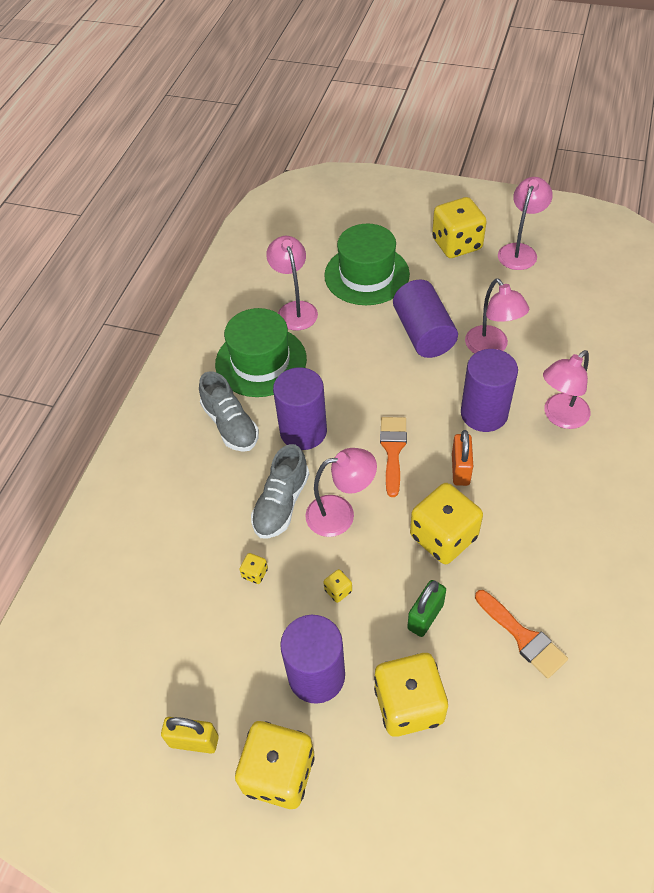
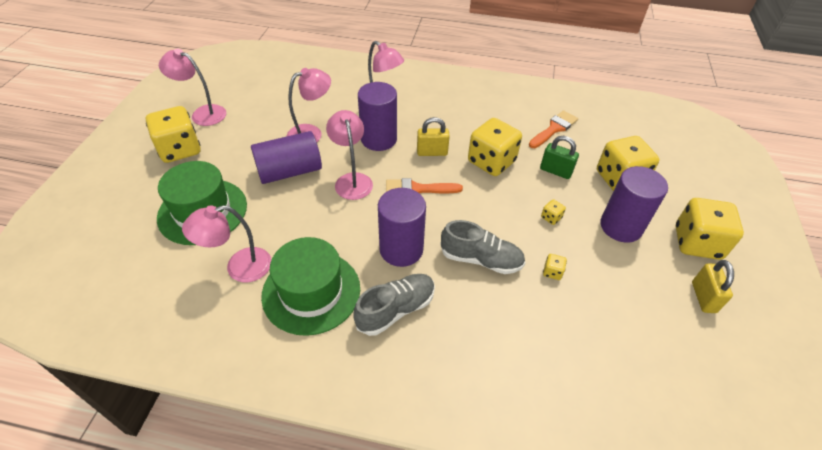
camera: 100 degrees left, 5 degrees down
pink lamp [306,448,377,537] -> pink lamp moved to [326,110,373,200]
orange padlock [452,430,473,486] -> yellow padlock [417,117,450,156]

